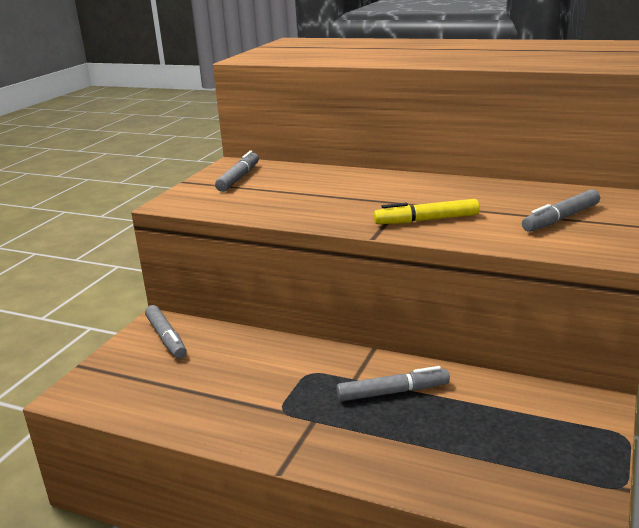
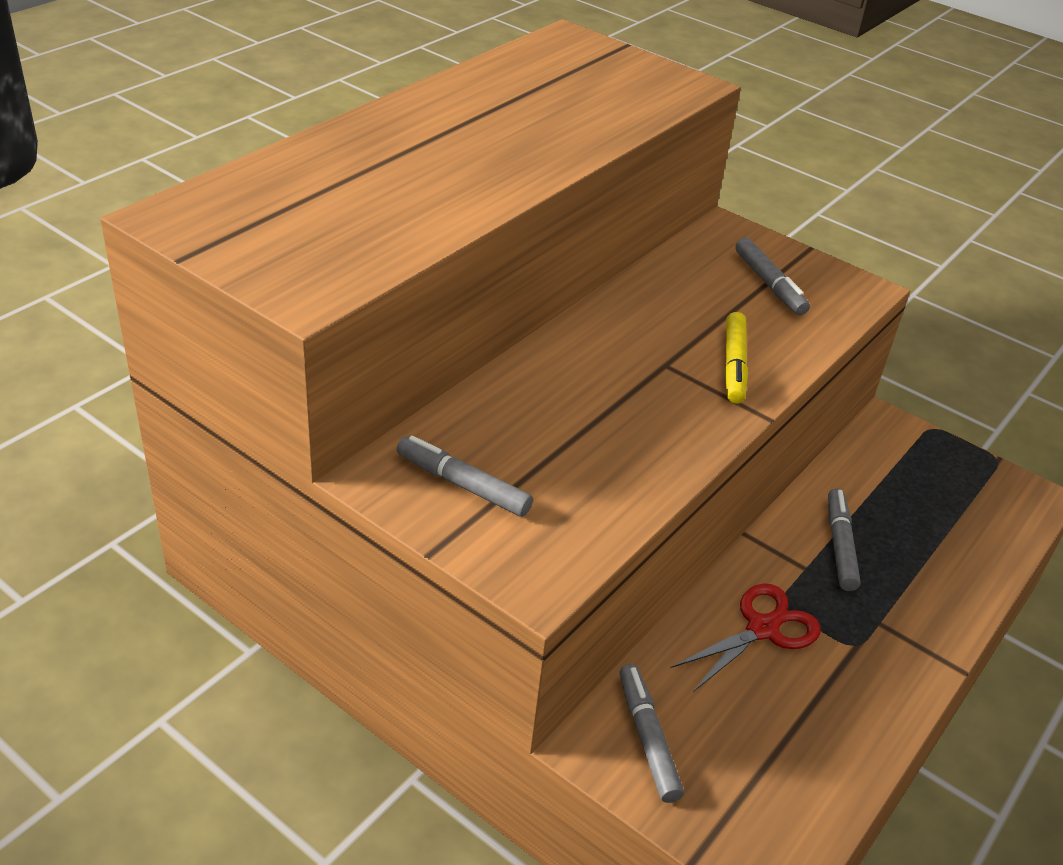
camera: 80 degrees left, 15 degrees up
grey marker [145,305,187,359] -> grey marker turned 90 degrees counterclockwise [619,664,684,803]
none -> red scissors [670,584,821,692]

